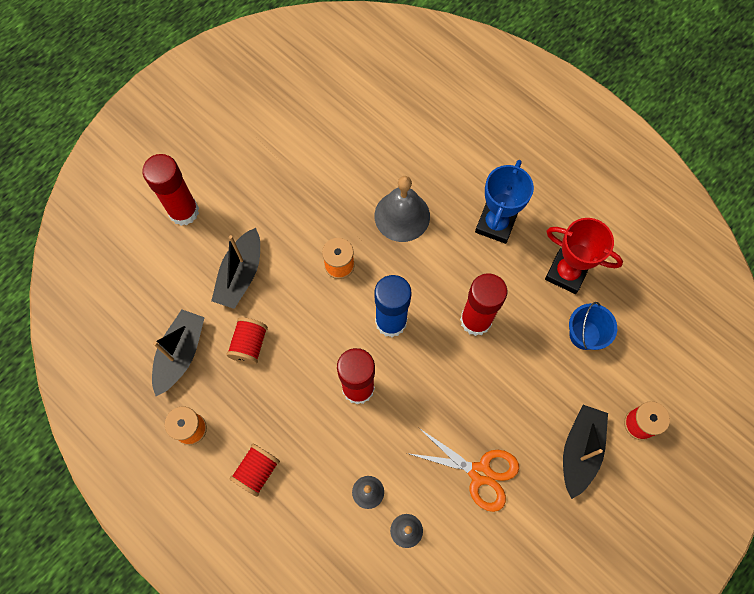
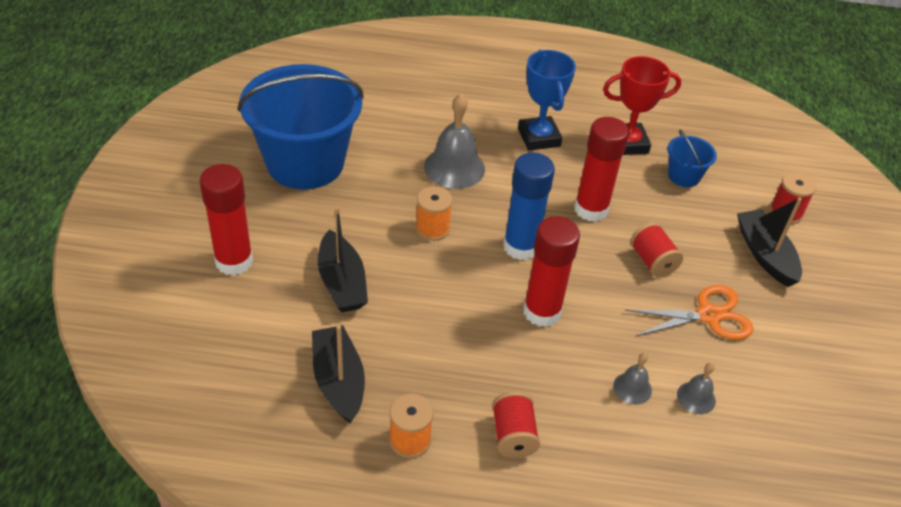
camera: 40 degrees left, 25 degrees down
red spool [226,317,268,365] -> red spool moved to [630,222,683,277]
none -> blue bucket [237,64,364,189]

